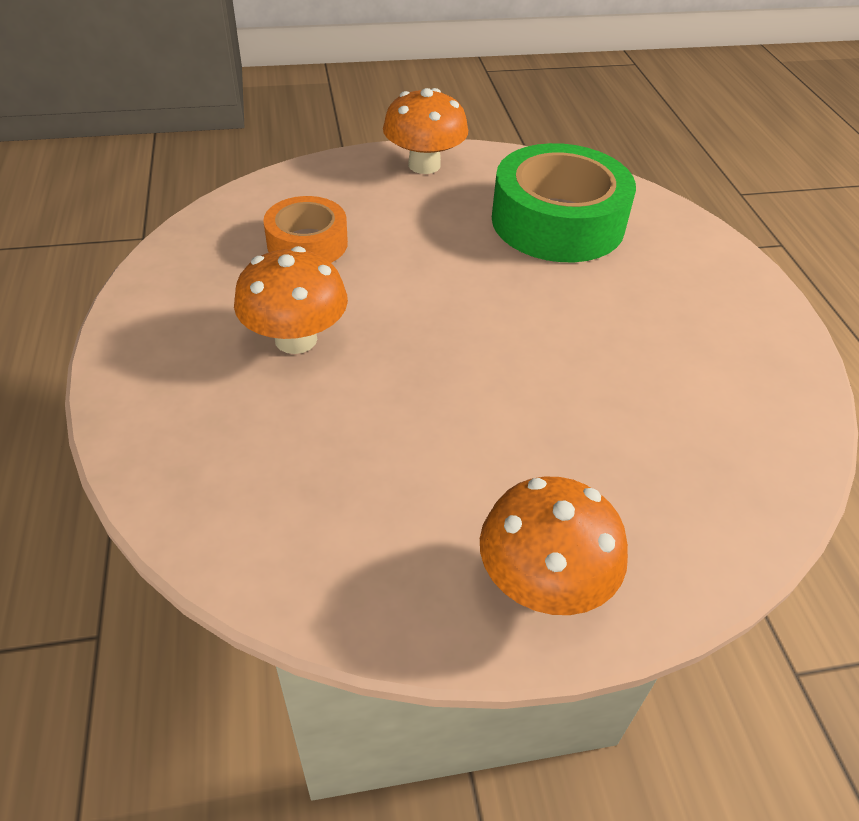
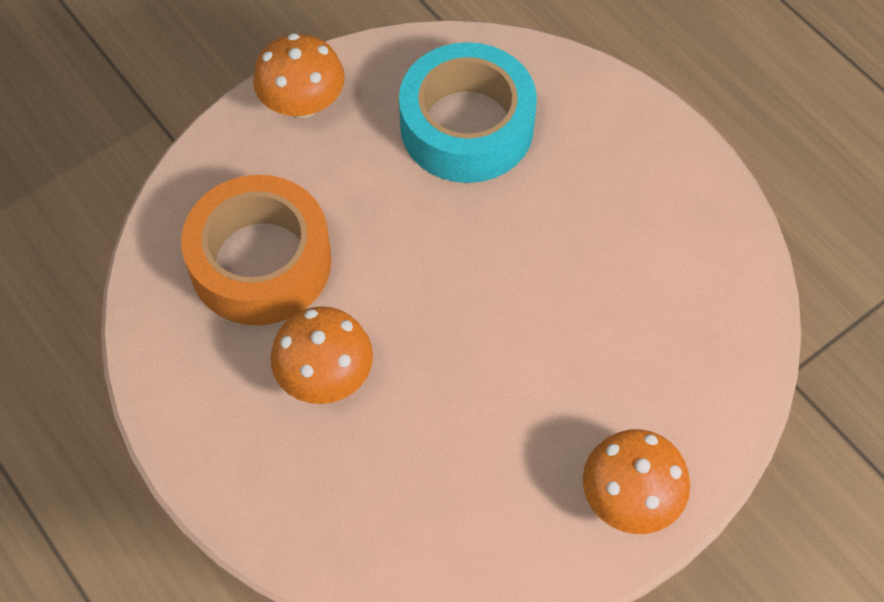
camera: 25 degrees left, 15 degrees up
orange tape [263,196,348,263] -> orange tape [181,175,332,325], size x1.75
green tape [492,143,636,262] -> turquoise tape [399,42,537,183]

